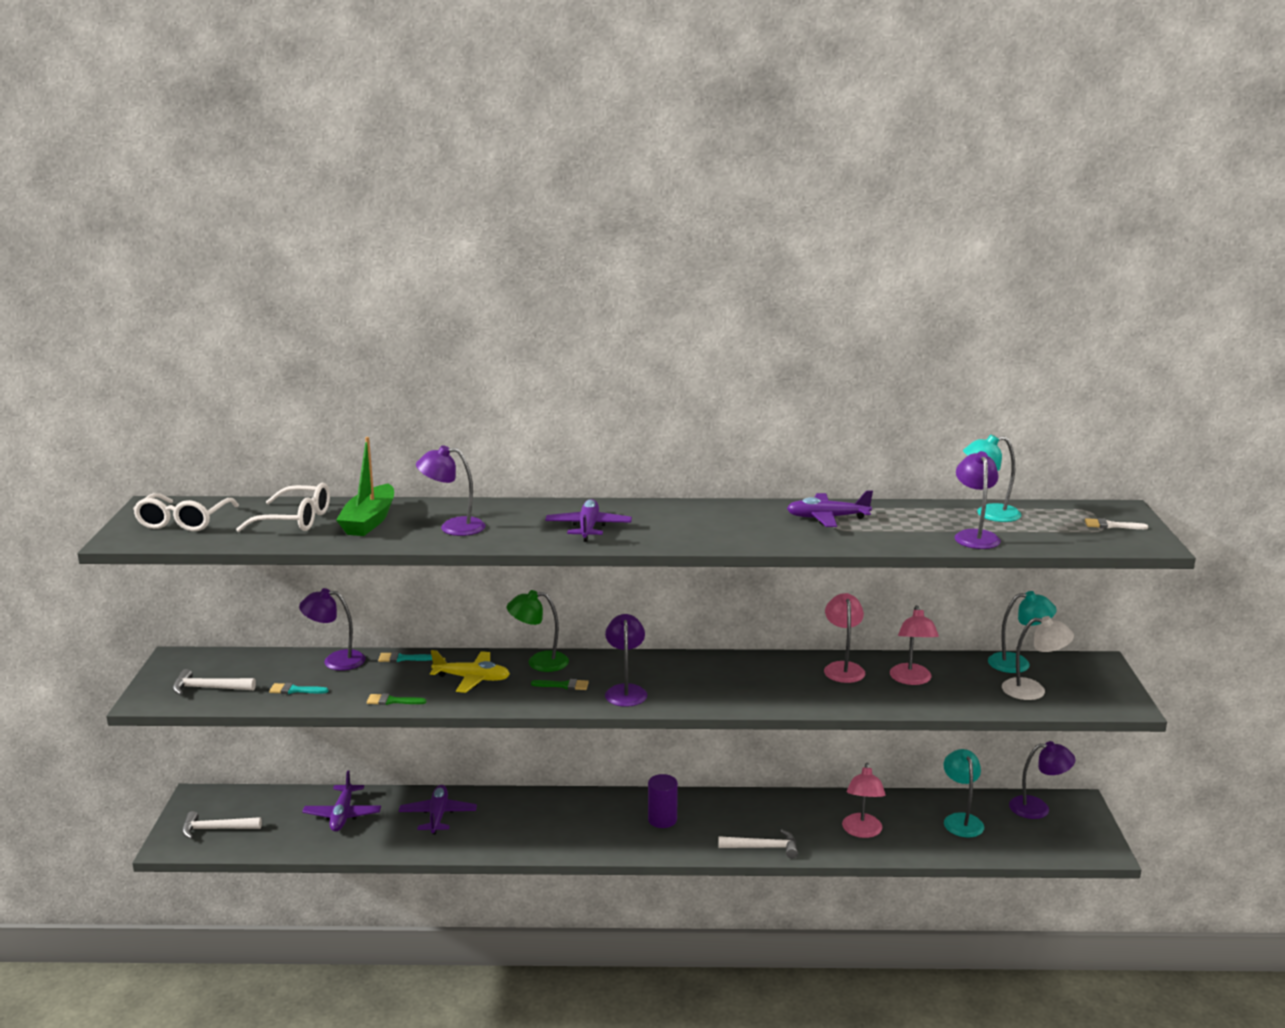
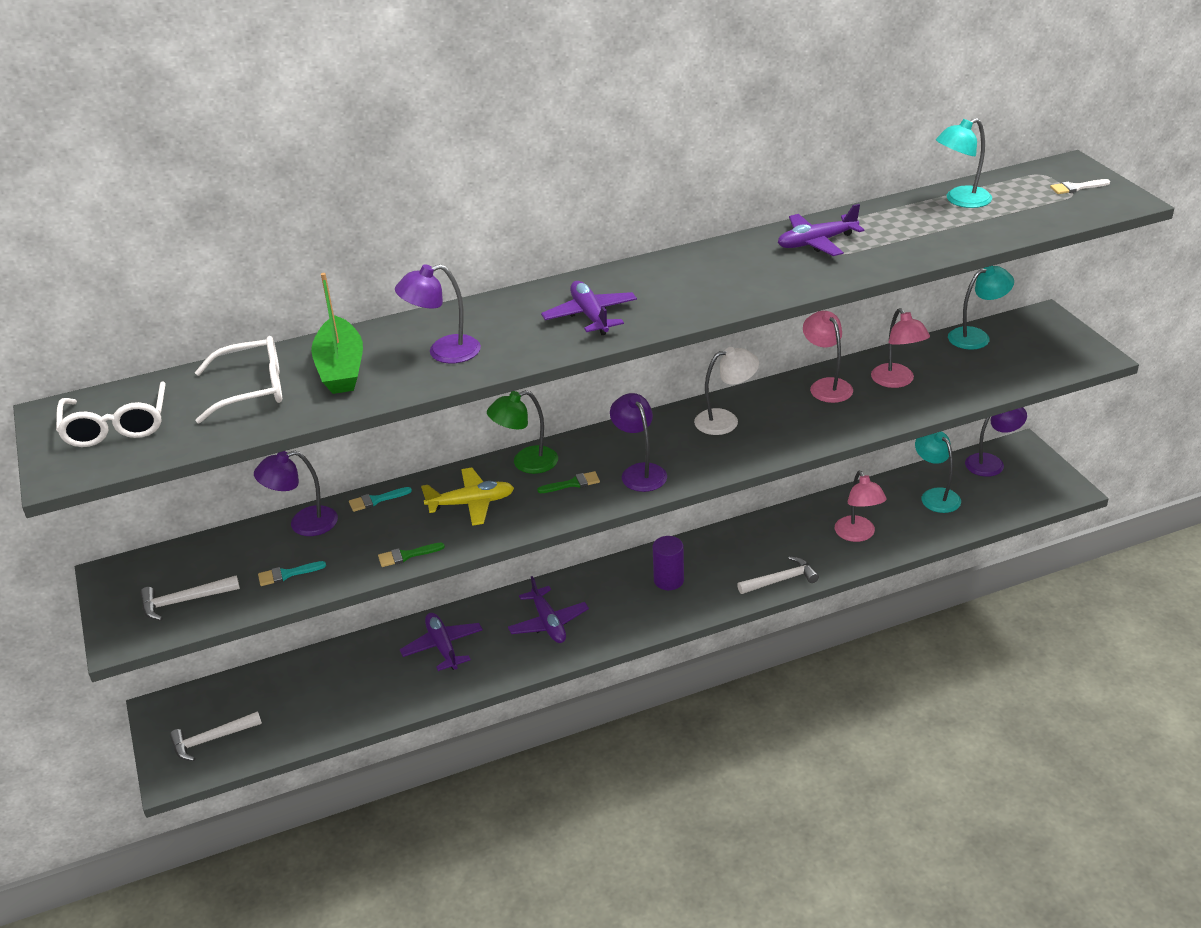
camera: 20 degrees left, 15 degrees up
purple plane [302,770,381,831] -> purple plane moved to [508,576,589,643]
purple lamp [955,451,1001,549] -> none
white lamp [1002,616,1074,700] -> white lamp moved to [694,347,759,435]

